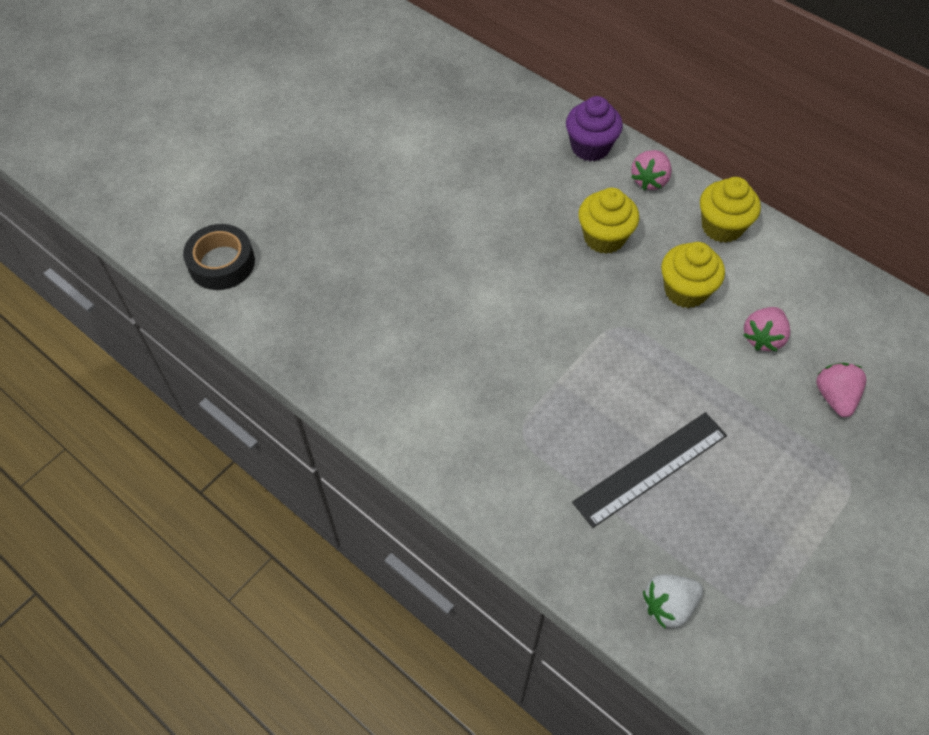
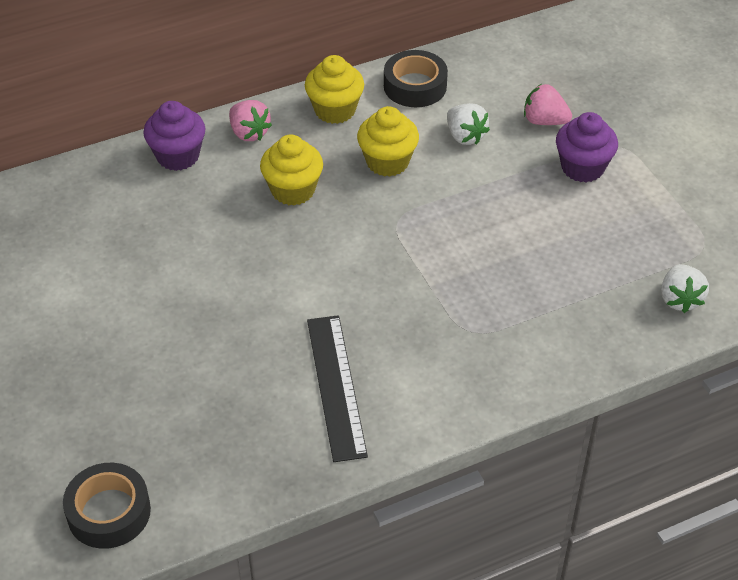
camera: 65 degrees left, 10 degrees down
black ruler [572,412,727,528] -> black ruler moved to [307,315,368,462]
pink strawberry [743,307,790,351] -> white strawberry [447,103,490,145]
none -> black tape [384,50,448,107]
none -> purple cupcake [556,112,618,182]

